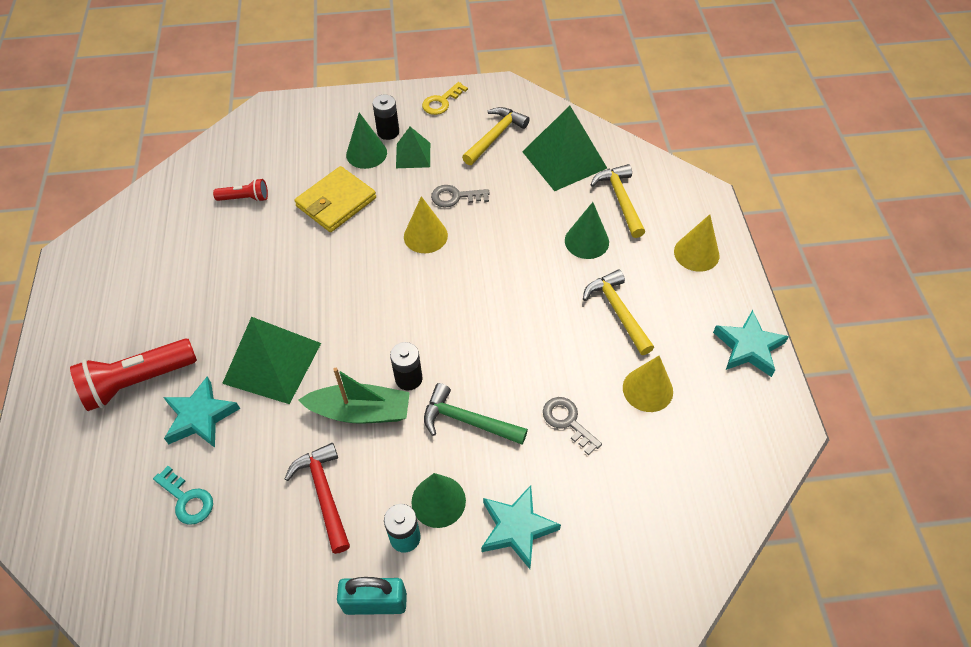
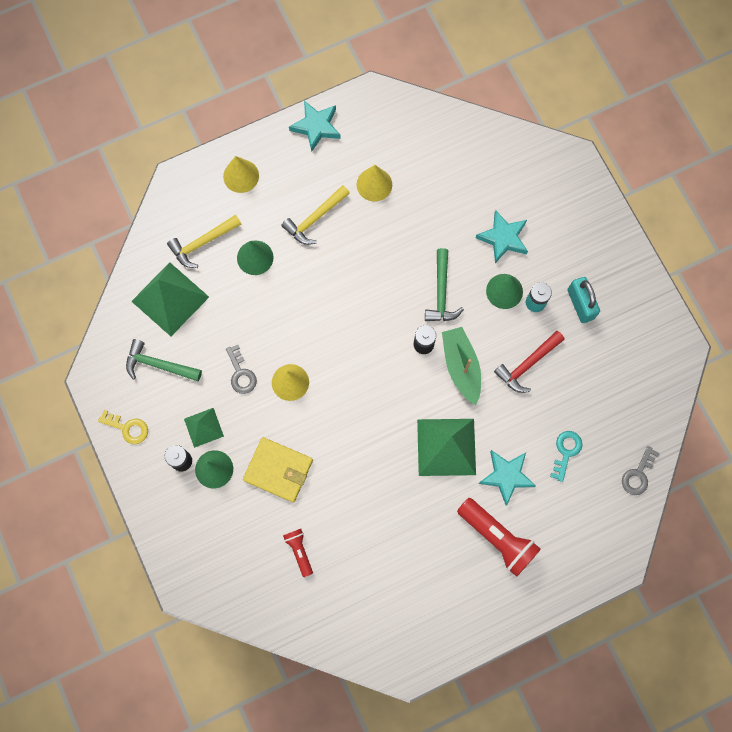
camera: 110 degrees left, 20 degrees up
yellow hammer [462,107,530,165] -> green hammer [126,339,202,381]
grey key [543,397,602,455] -> grey key moved to [622,446,659,495]

